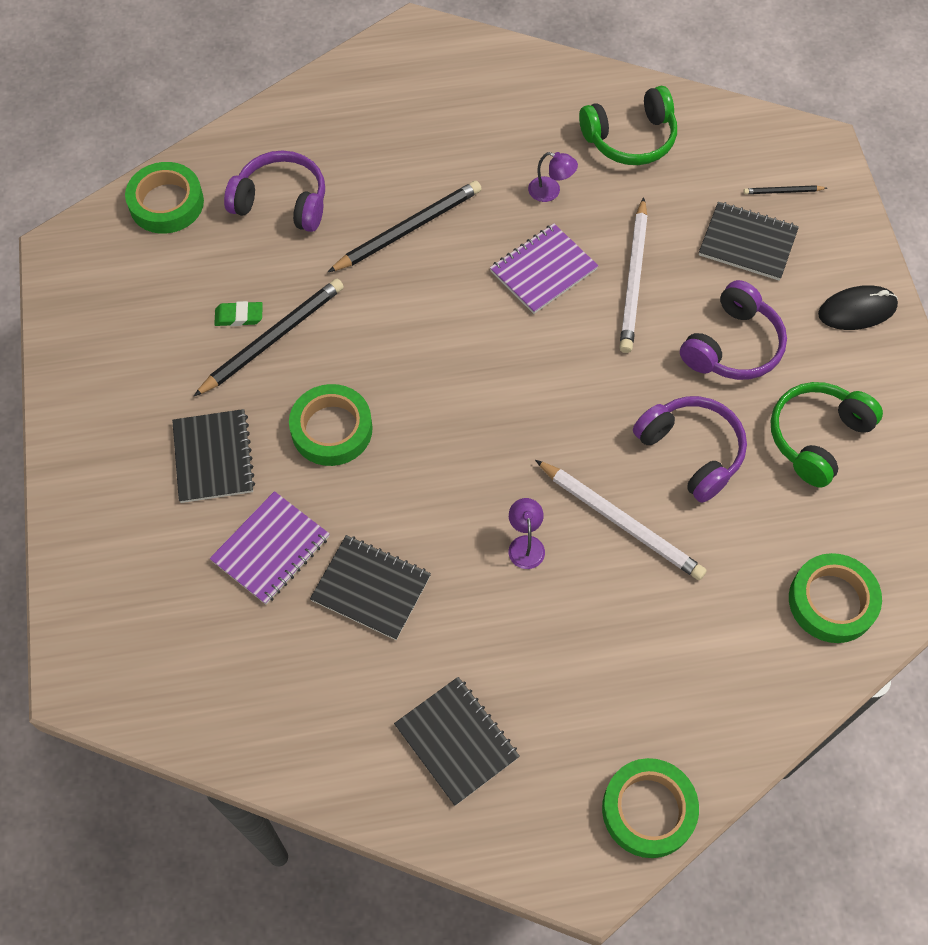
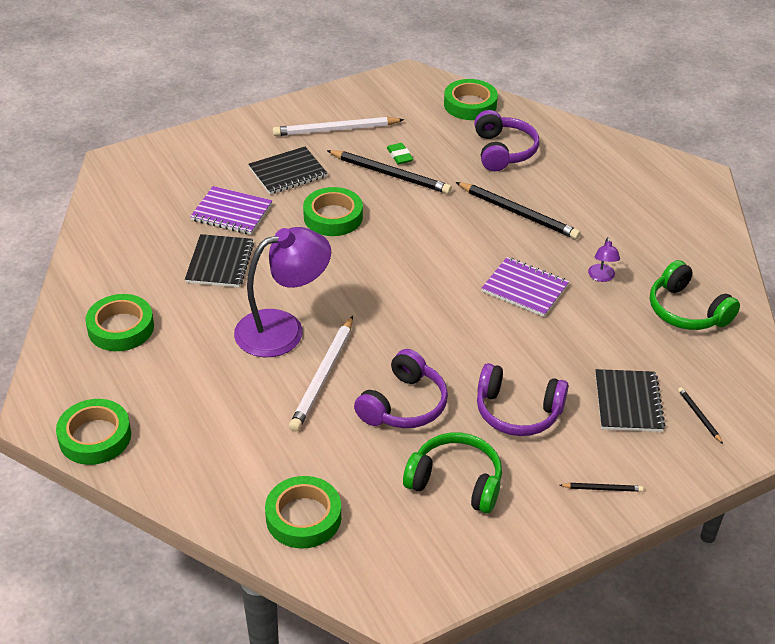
camera: 70 degrees right, 20 degrees down
black notebook [394,677,520,806] -> green tape [85,294,154,351]
purple lamp [509,498,545,569] -> purple lamp [234,227,331,357], size x2.42
white pencil [619,197,648,353] -> white pencil moved to [273,117,404,136]
black mouse [818,285,898,330] -> black pencil [560,483,643,492]

